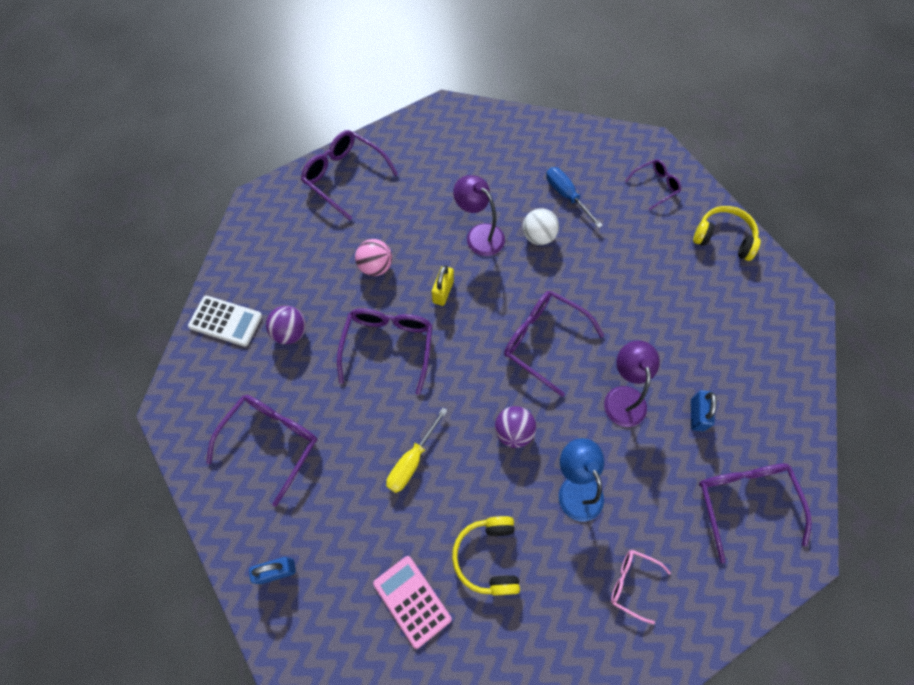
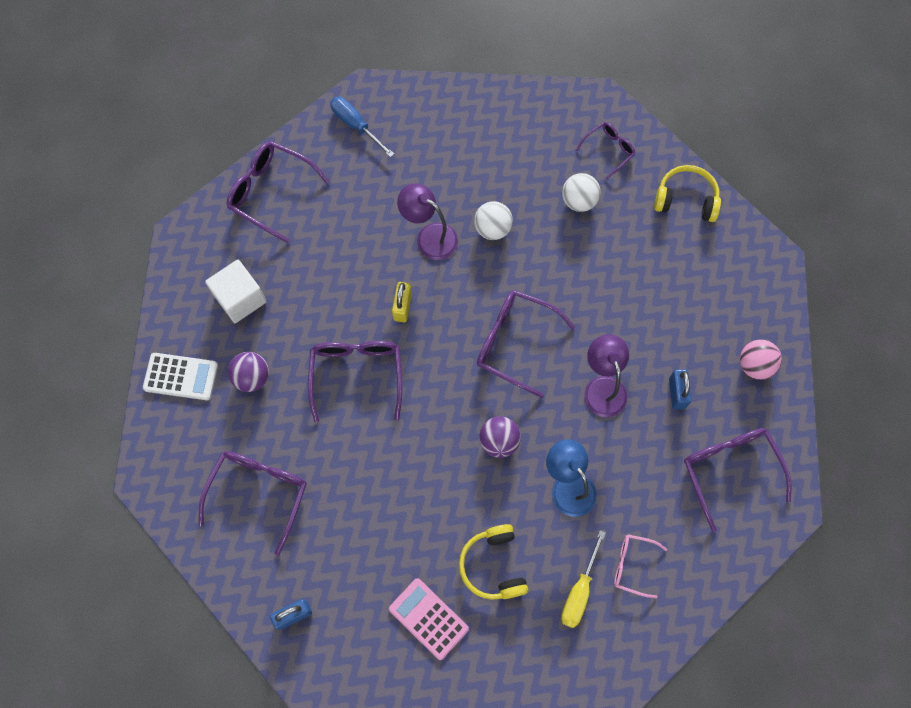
camera: 10 degrees left, 5 degrees up
pink ball [355,239,392,276] -> pink ball moved to [740,339,782,380]
yellow screwdriver [386,408,448,493] -> yellow screwdriver moved to [561,530,605,628]
blue screwdriver [546,167,603,228] -> blue screwdriver moved to [330,97,394,157]
none -> white cube [205,260,267,323]
none -> white ball [562,173,600,212]

